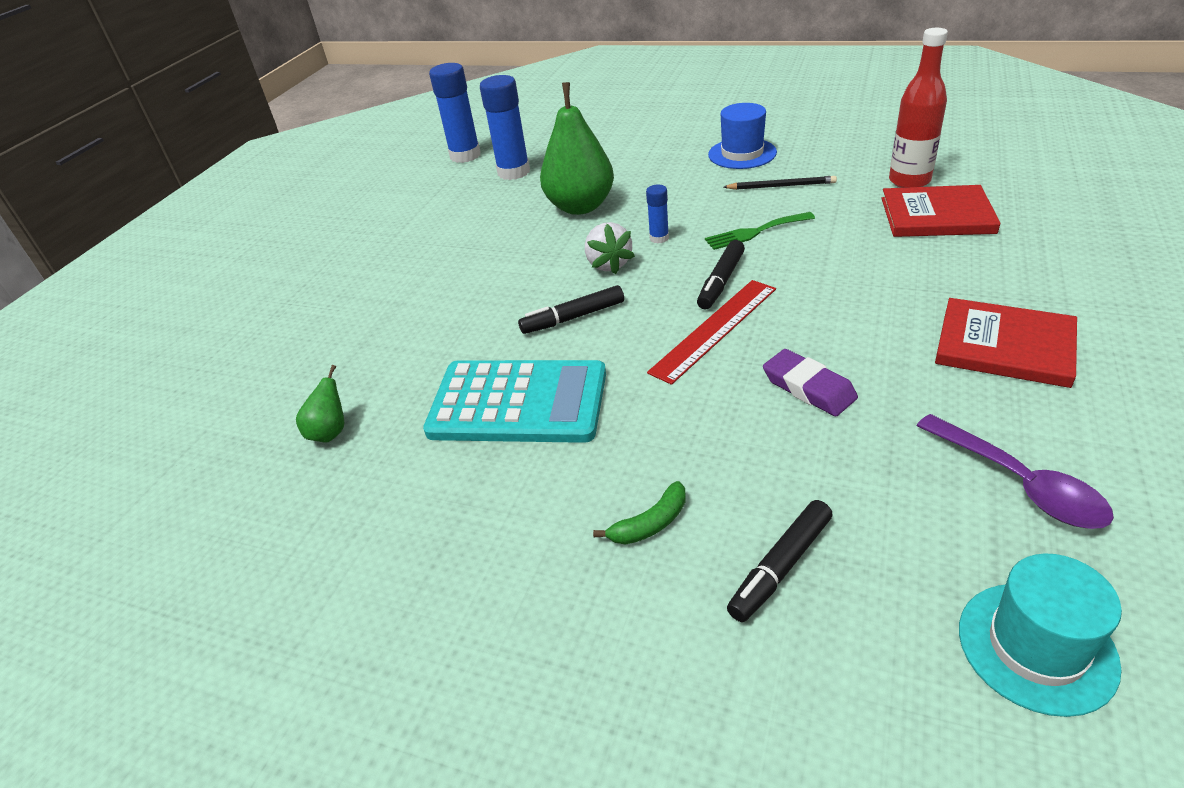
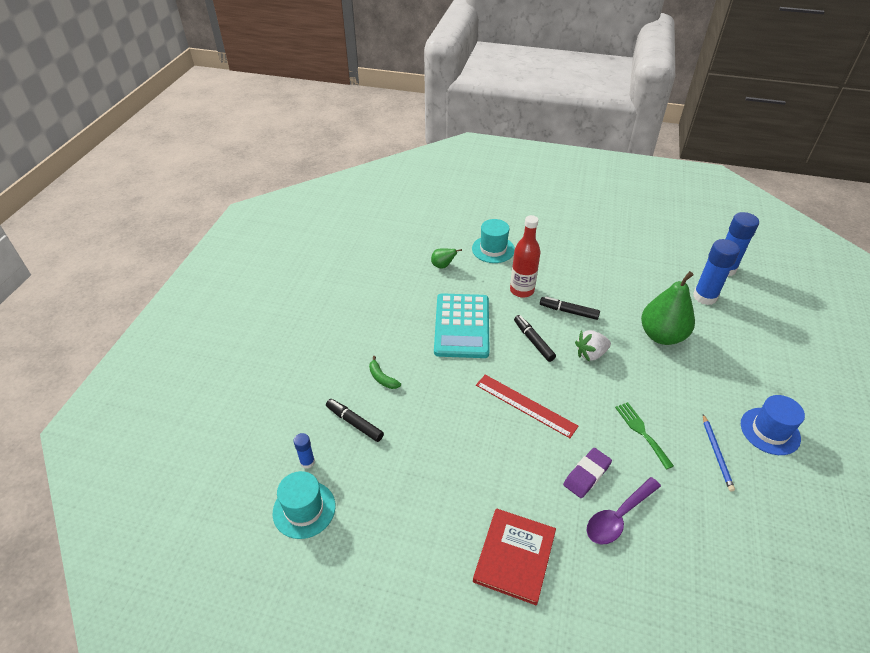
camera: 80 degrees right, 5 degrees up
blue glue stick [646,185,669,243] -> blue glue stick moved to [293,433,315,469]
black marker [697,240,745,309] -> black marker moved to [540,297,600,320]
black pencil [723,176,837,190] -> blue pencil [703,414,735,492]
purple eraser [763,349,858,416] -> purple eraser moved to [563,448,612,498]
red book [882,185,1001,237] -> none
red bottle [889,28,948,188] -> red bottle moved to [510,215,540,298]
purple spoon [916,414,1114,529] -> purple spoon moved to [587,477,661,545]
none -> turquoise hat [472,219,515,263]

